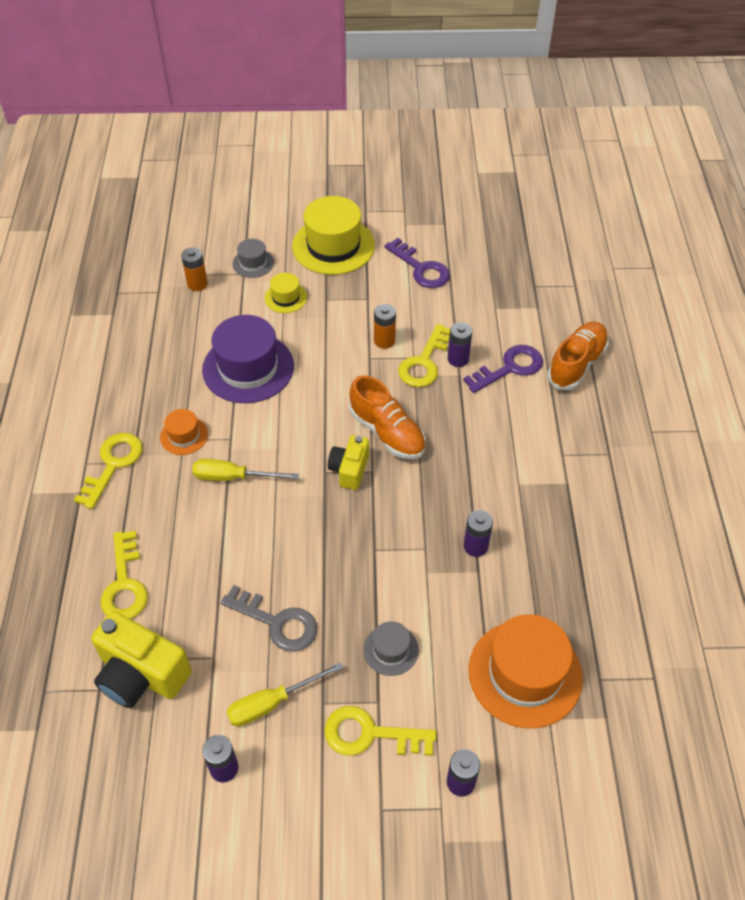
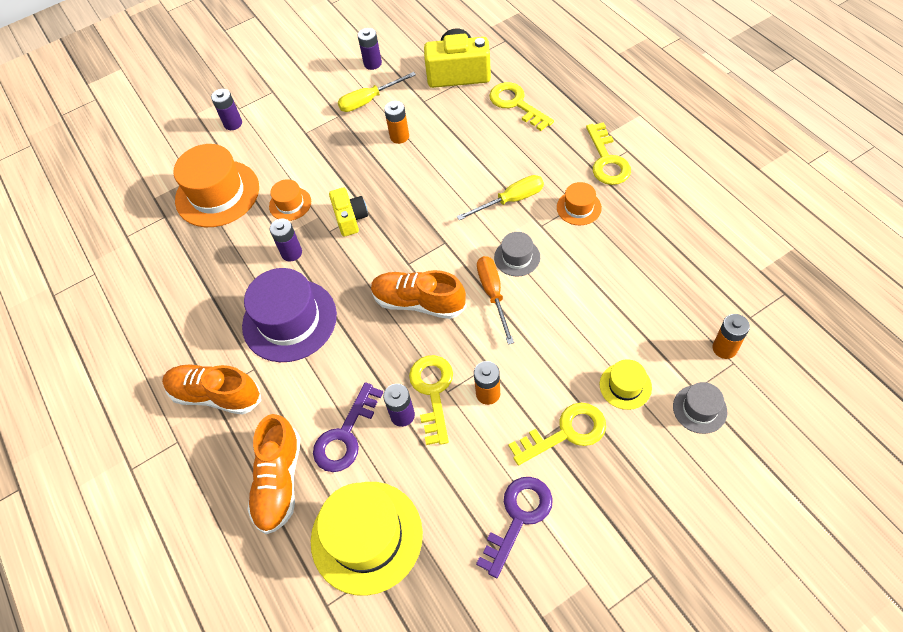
camera: 155 degrees right, 5 degrees up
purple hat [202,315,294,403] -> purple hat moved to [242,268,337,362]
grey key [221,585,317,652] -> orange battery [384,101,409,144]
yellow screwdriver [226,662,343,726] -> yellow screwdriver turned 150 degrees counterclockwise [338,72,416,112]
yellow hat [292,196,375,275] -> yellow hat moved to [311,482,423,596]
yellow key [324,706,437,756] -> yellow key moved to [509,403,606,465]
yellow camera [328,435,369,490] -> yellow camera moved to [329,188,368,237]
grey hat [363,621,419,676] -> grey hat moved to [494,232,540,277]
purple key [385,238,450,288] -> purple key turned 105 degrees clockwise [476,477,553,578]
none -> orange shoe [162,364,261,415]
none -> orange hat [269,179,311,221]
none -> orange screwdriver [477,256,514,345]

